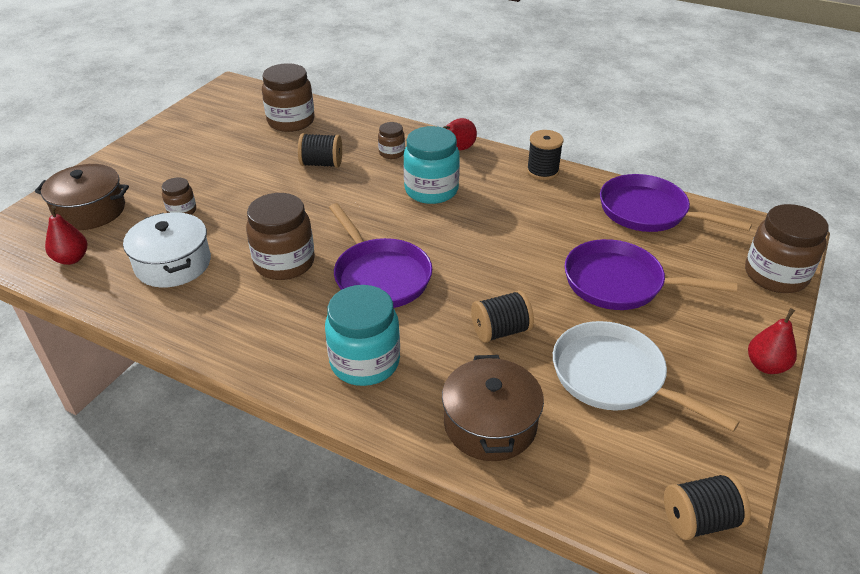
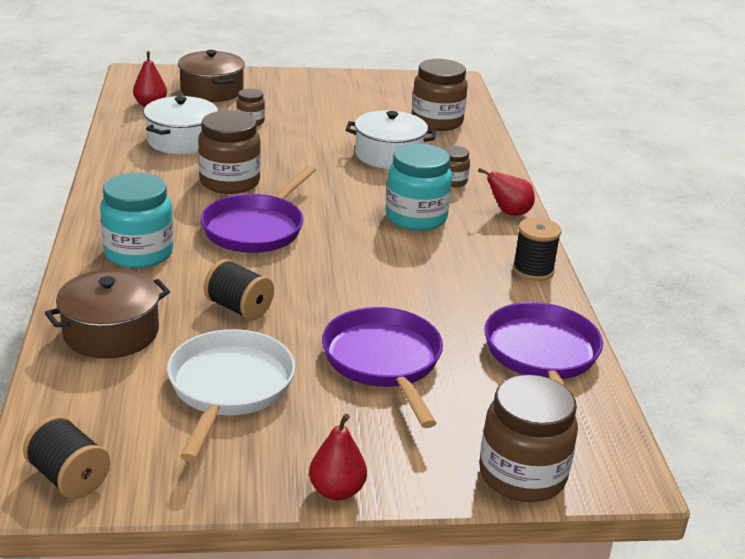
camera: 55 degrees right, 10 degrees down
black spool [298,133,342,168] -> white pot [346,110,436,169]

